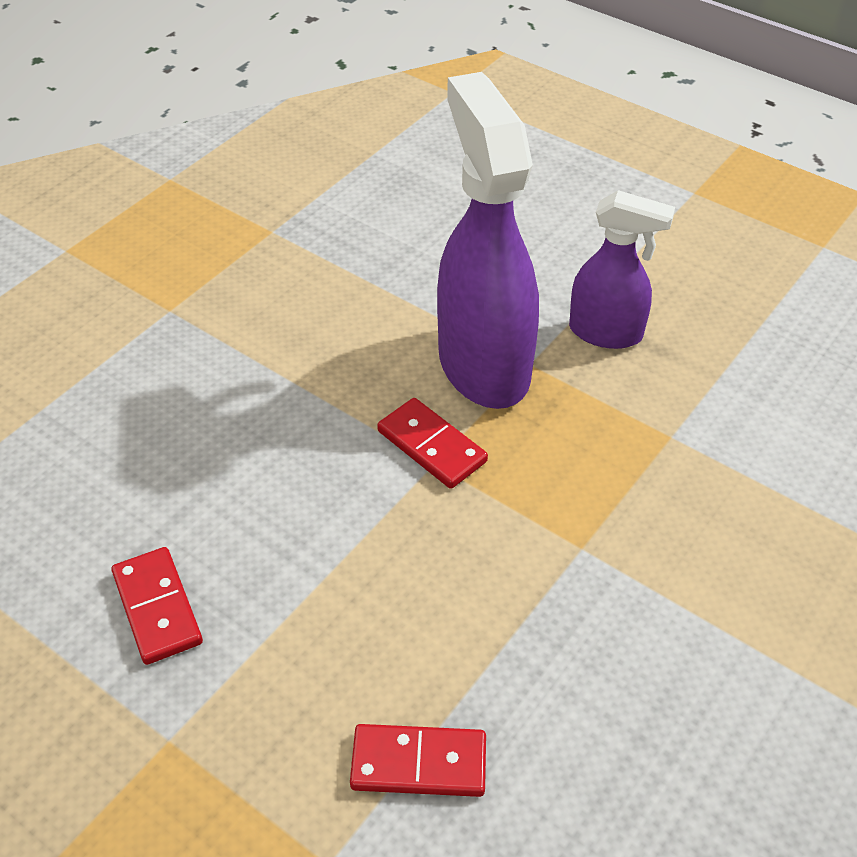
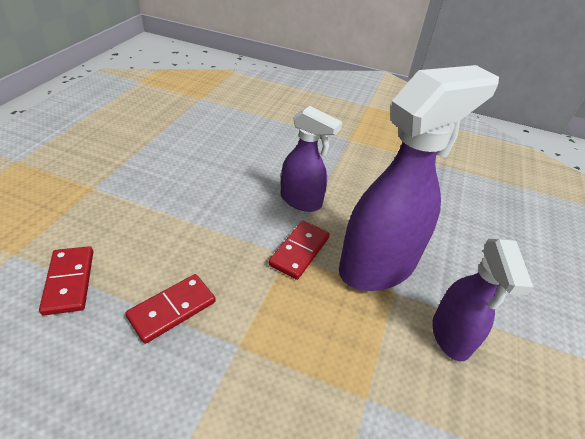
camera: 70 degrees right, 5 degrees down
red domino [111,547,203,665] -> red domino moved to [125,274,216,344]
none -> purple spray bottle [281,106,342,212]

